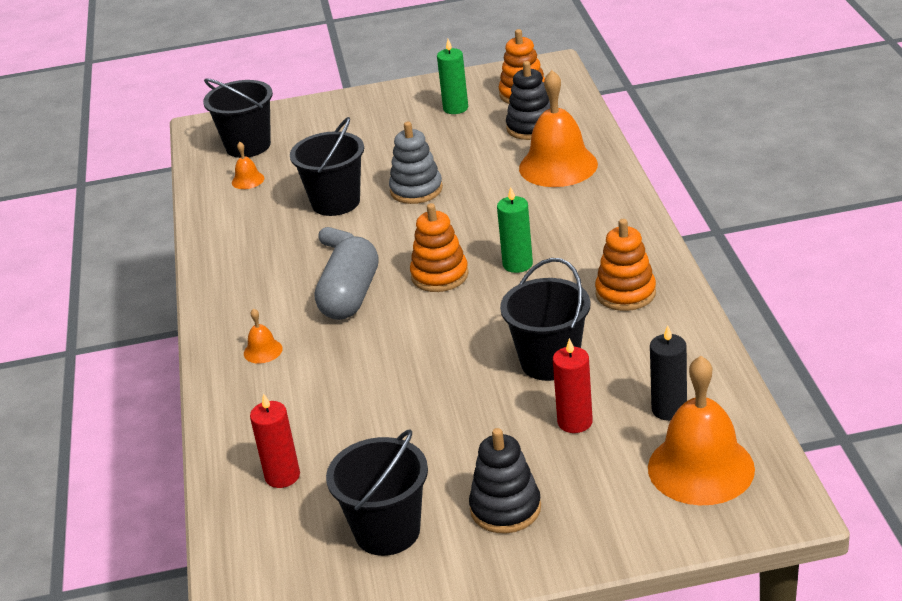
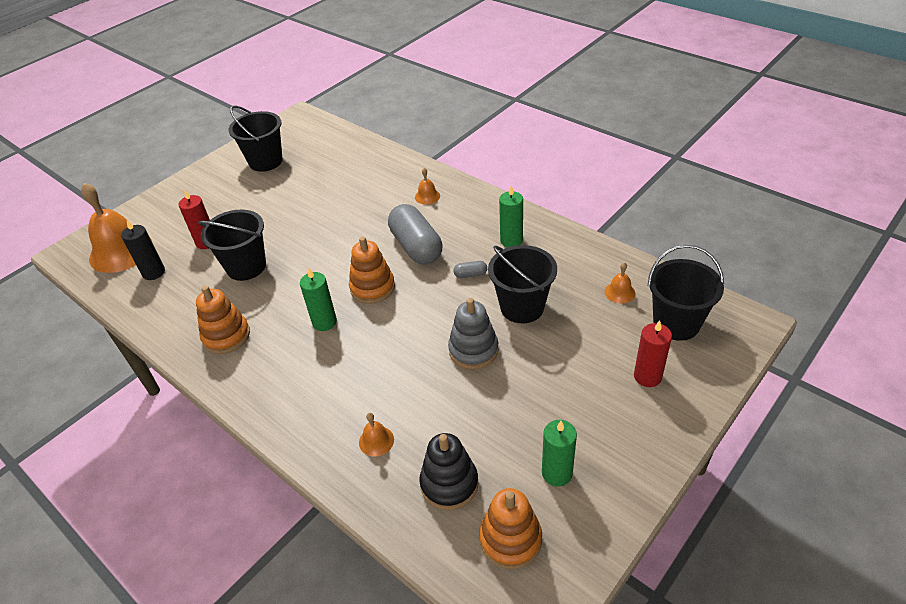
camera: 140 degrees right, 10 degrees up
red candle [250,393,300,488] -> red candle moved to [634,320,672,387]
black stacking toy [469,428,541,533] -> none
orange bell [519,70,598,187] -> orange bell [359,413,394,457], size x0.43
none -> green candle [499,186,523,247]

